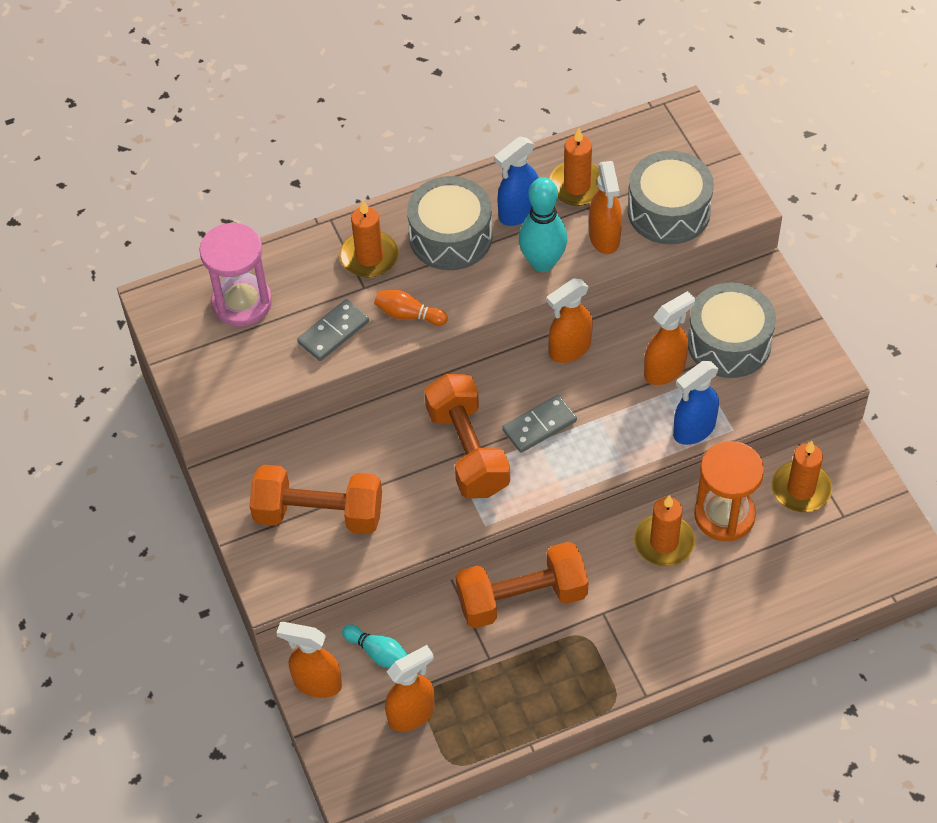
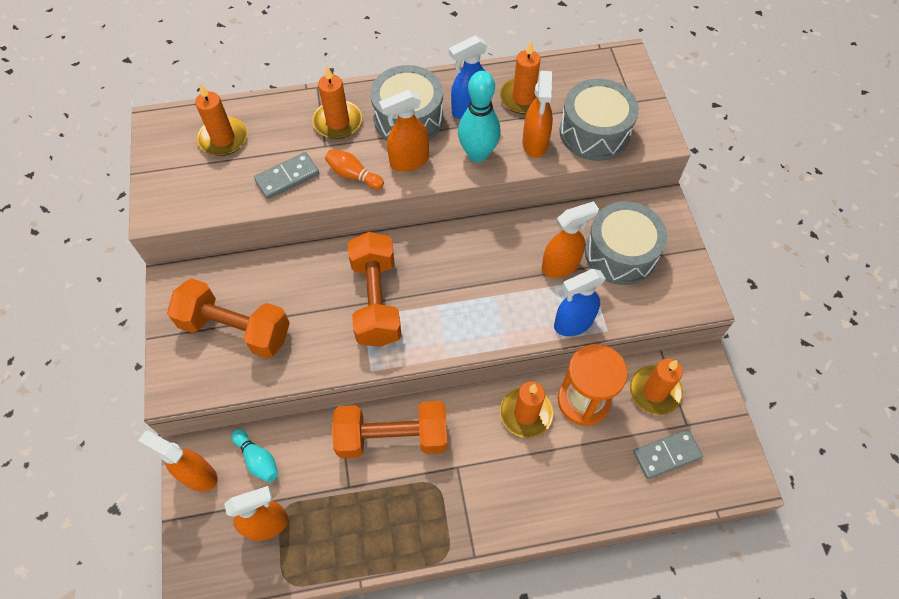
camera: 10 degrees right, 5 degrees up
pink hourglass [199,223,272,327] -> orange candle [195,83,247,156]
grey domino [502,395,577,453] -> grey domino moved to [633,429,703,479]
orange spray bottle [547,278,593,363] -> orange spray bottle moved to [379,90,429,172]

